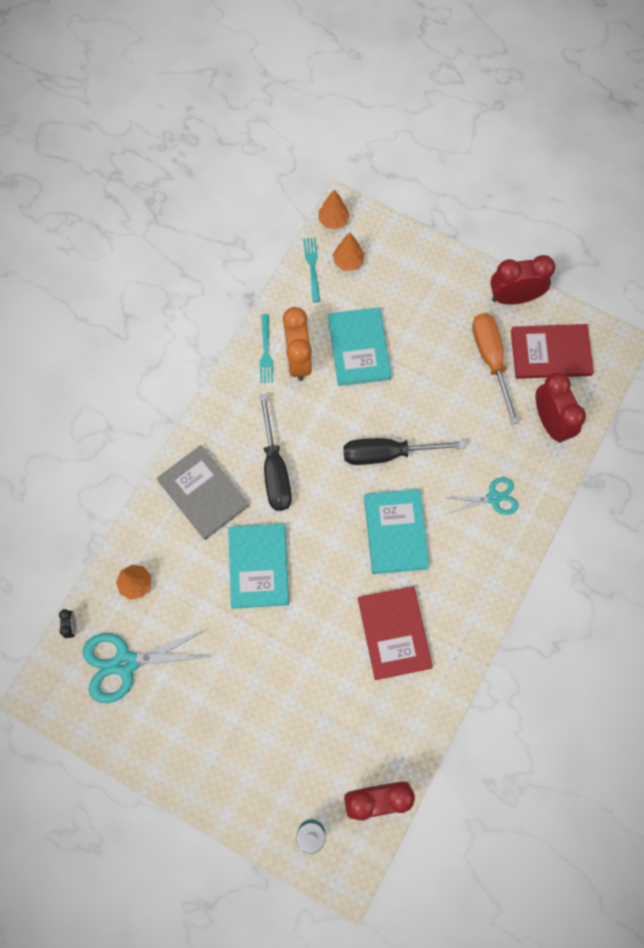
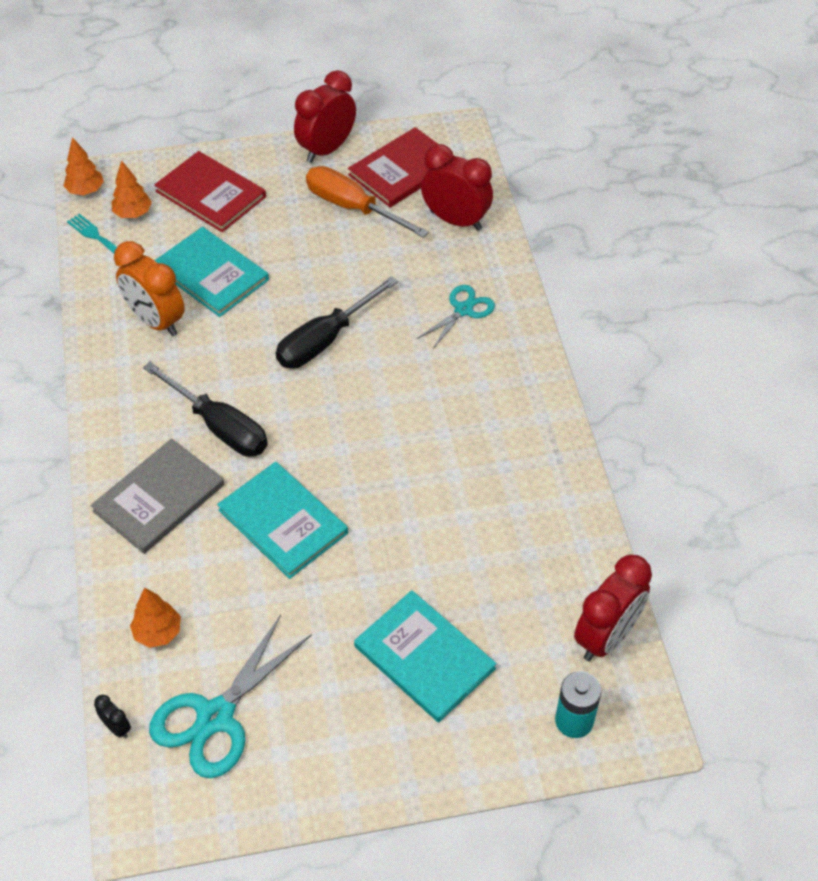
camera: 40 degrees left, 20 degrees down
grey book [157,445,249,540] -> grey book turned 60 degrees counterclockwise [91,439,224,554]
turquoise fork [260,314,273,383] -> none
red book [358,586,433,680] -> red book moved to [154,151,266,232]
turquoise book [364,489,430,574] -> turquoise book moved to [354,590,497,723]

